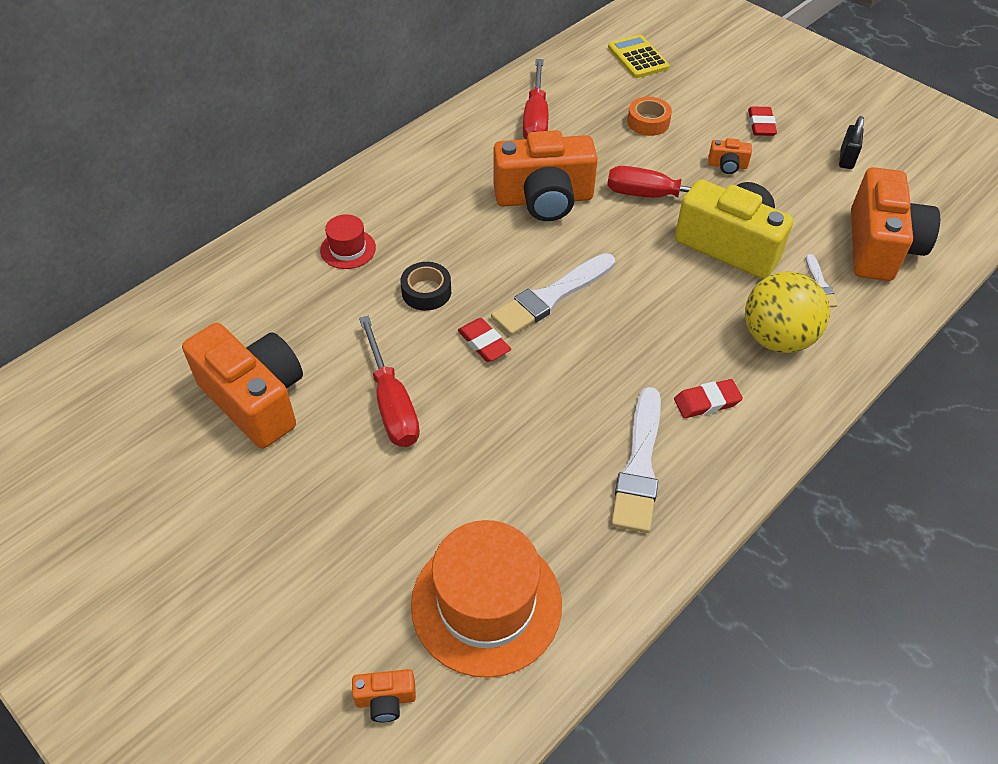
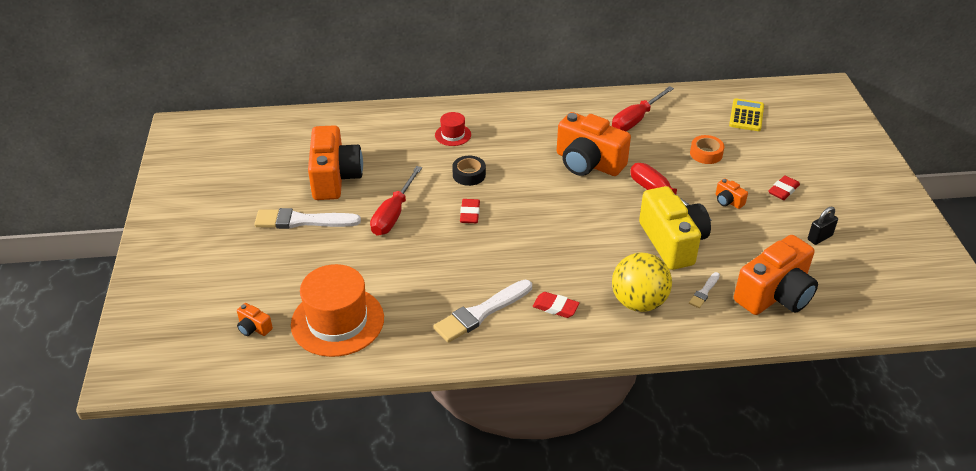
camera: 40 degrees right, 10 degrees down
white brush [491,253,615,336] -> white brush moved to [254,208,361,229]

